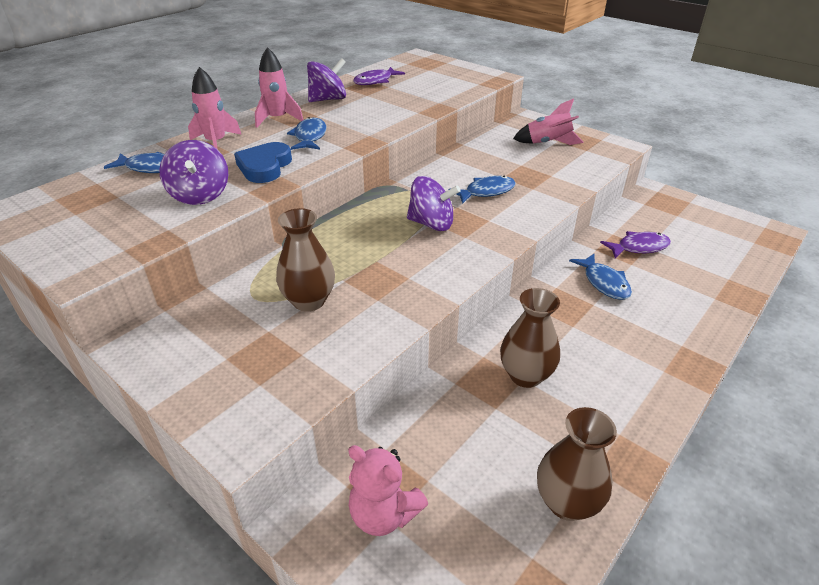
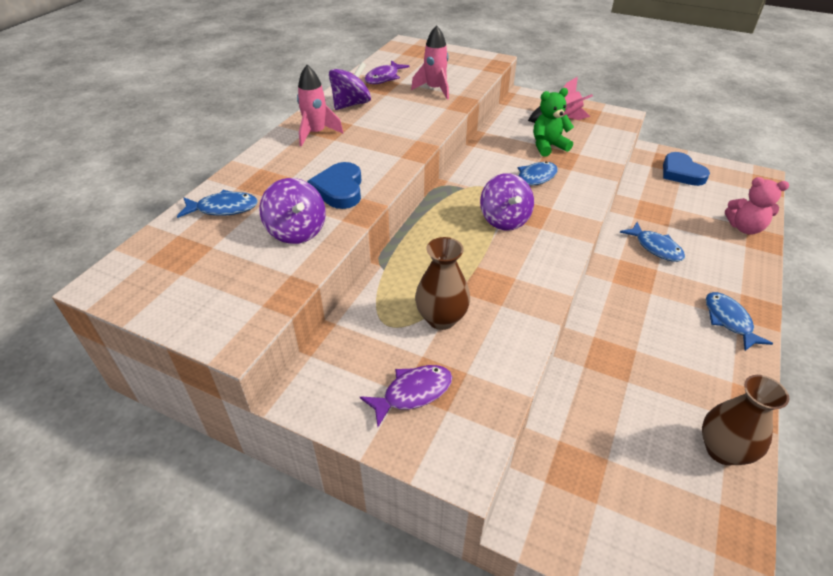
camera: 15 degrees left, 5 degrees up
pink rocket [188,67,242,150] -> pink rocket moved to [411,25,449,100]
blue fish [287,117,326,150] -> blue fish moved to [706,292,773,351]
pink teddy bear [348,445,428,536] -> pink teddy bear moved to [725,177,789,235]
purple spinning top [407,176,461,231] -> purple spinning top turned 75 degrees clockwise [480,173,534,231]
brown vase [500,288,560,388] -> none
purple fish [600,231,671,258] -> purple fish moved to [360,365,452,427]
none -> green teddy bear [534,88,574,157]
none -> blue heart [663,152,710,186]

